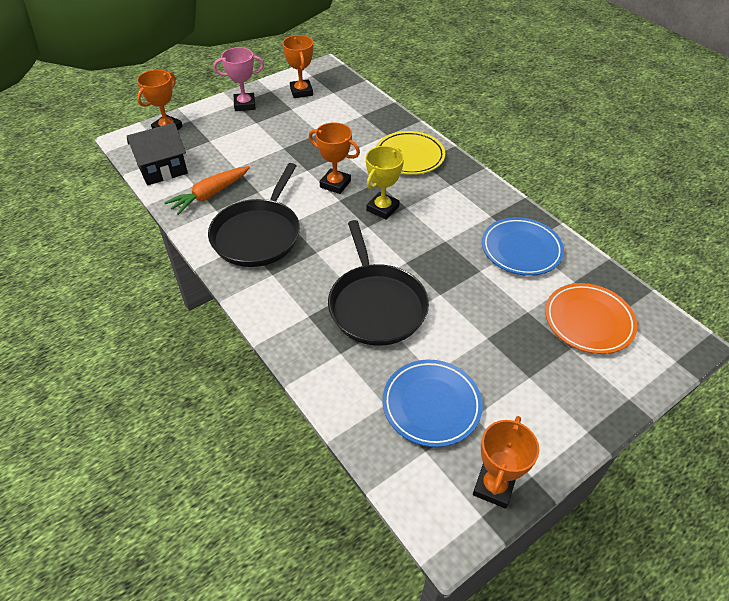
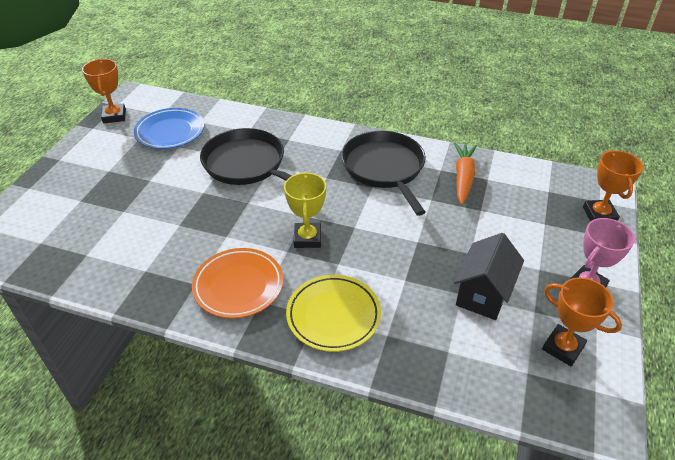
camera: 145 degrees right, 5 degrees down
black house [127,123,188,185] -> black house moved to [454,233,524,320]
orange trophy [309,122,360,194] -> none
blue plate [482,217,564,276] -> none
orange plate [545,283,638,354] -> orange plate moved to [192,248,283,319]

